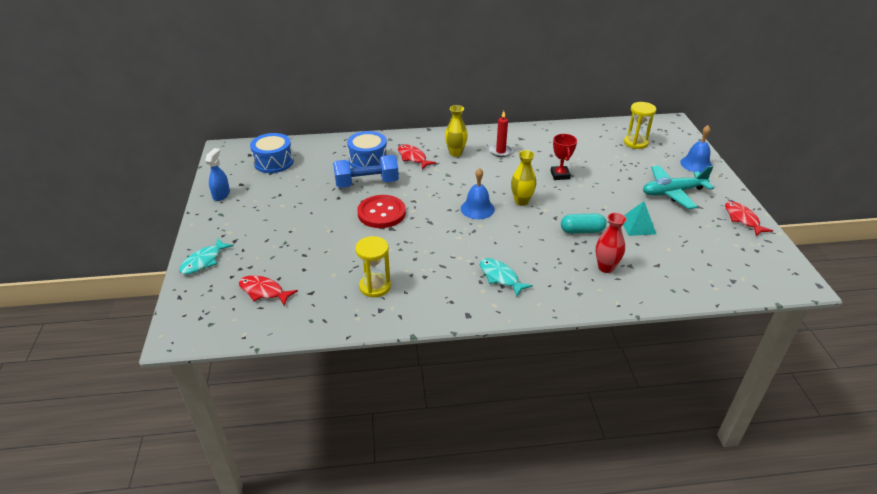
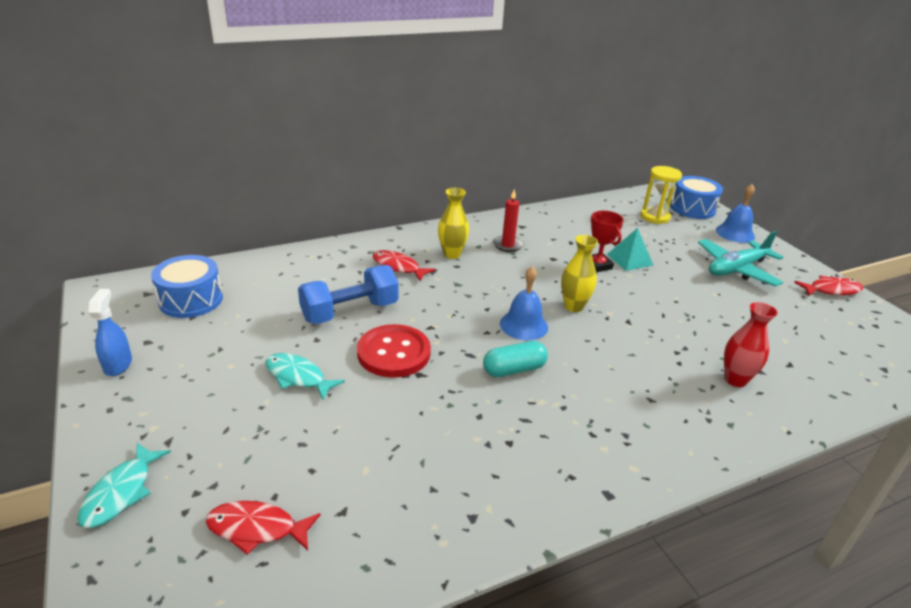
camera: 20 degrees left, 5 degrees down
blue drum [347,131,387,168] -> blue drum moved to [670,176,723,219]
yellow hourglass [355,236,391,297] -> none
turquoise fish [480,258,533,297] -> turquoise fish moved to [266,353,345,400]
turquoise capsule [561,213,607,234] -> turquoise capsule moved to [483,341,548,377]
turquoise pyramid [623,201,656,236] -> turquoise pyramid moved to [607,228,653,271]
red fish [725,202,773,236] -> red fish turned 120 degrees clockwise [794,276,863,296]

